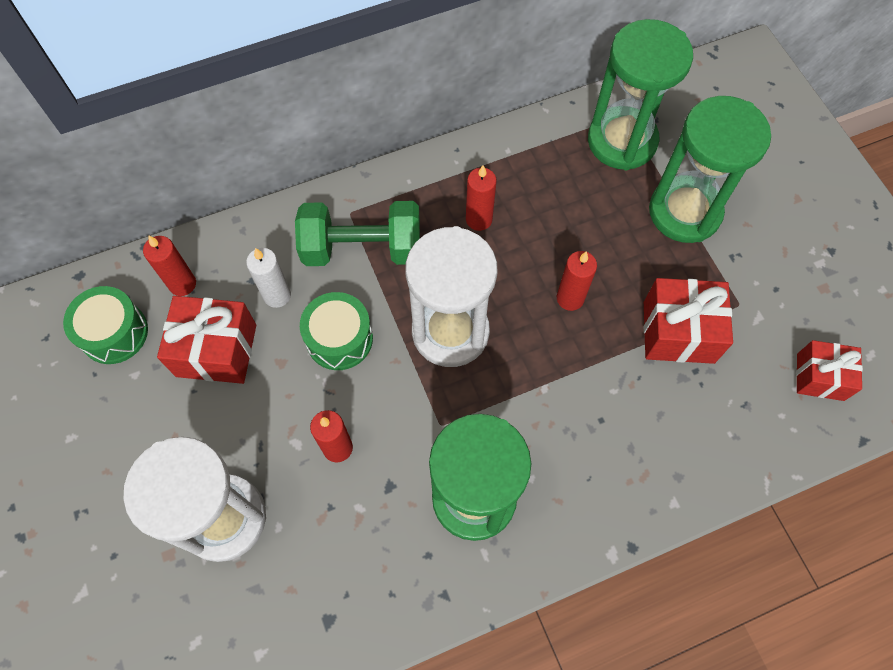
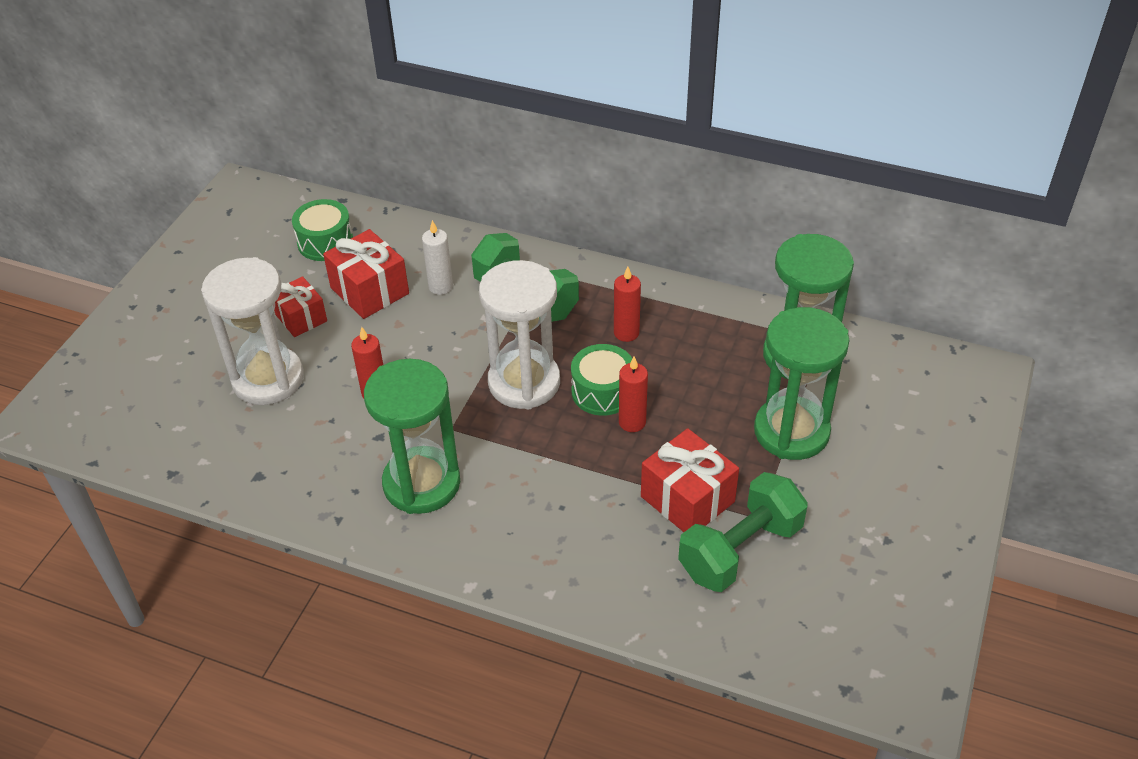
camera: 45 degrees right, 20 degrees down
red candle [143,236,196,296] -> none
green drum [300,292,373,370] -> green drum moved to [571,344,632,416]
red gift [796,340,863,401] -> red gift moved to [274,276,327,337]
none -> green dumbbell [678,472,808,592]

